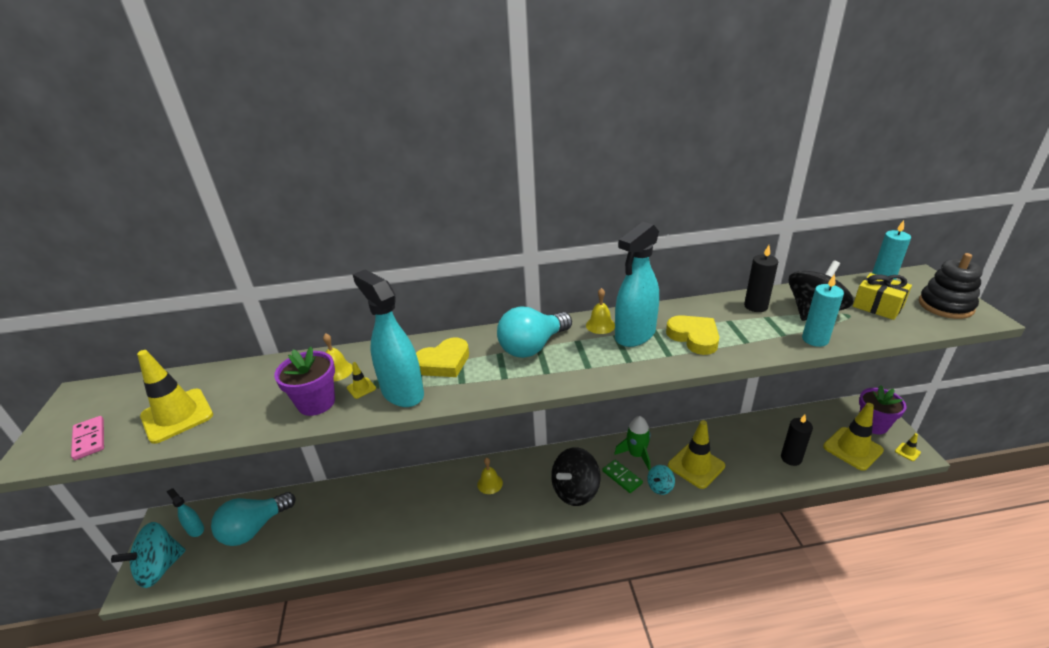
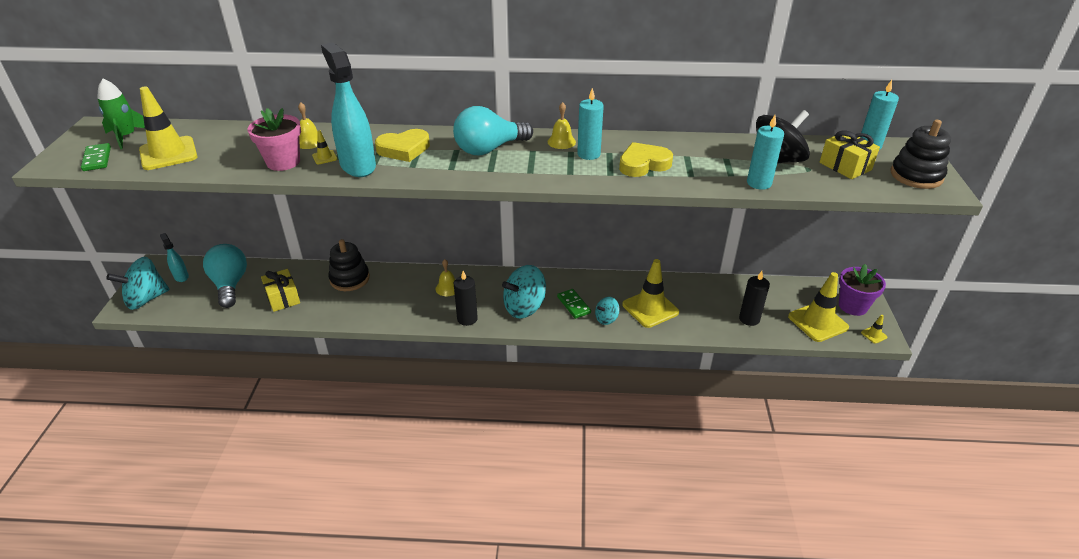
camera: 10 degrees right, 5 degrees up
pink domino [71,416,104,460] -> green domino [81,143,111,171]
turquoise light bulb [211,492,295,546] -> turquoise light bulb turned 105 degrees clockwise [203,244,247,308]
purple flower pot [274,347,335,416] -> pink flower pot [248,108,301,171]
black spinning top [551,447,601,506] -> turquoise spinning top [502,265,546,319]
green rocket [614,416,651,470] -> green rocket moved to [97,79,145,149]
turquoise spray bottle [615,222,659,347] -> turquoise candle [577,88,604,160]
yellow heart [666,315,719,355] -> yellow heart turned 90 degrees counterclockwise [619,142,673,177]
black candle [744,245,778,312] -> black candle moved to [454,271,478,326]
none -> yellow gift [261,269,300,312]
none -> black stacking toy [328,239,370,291]

